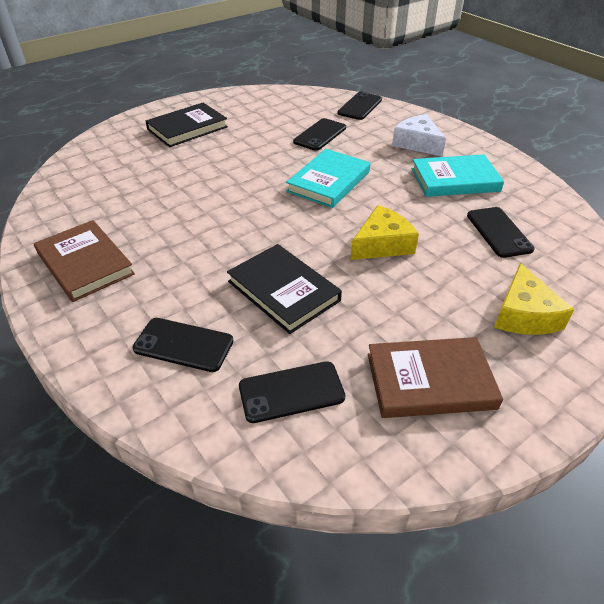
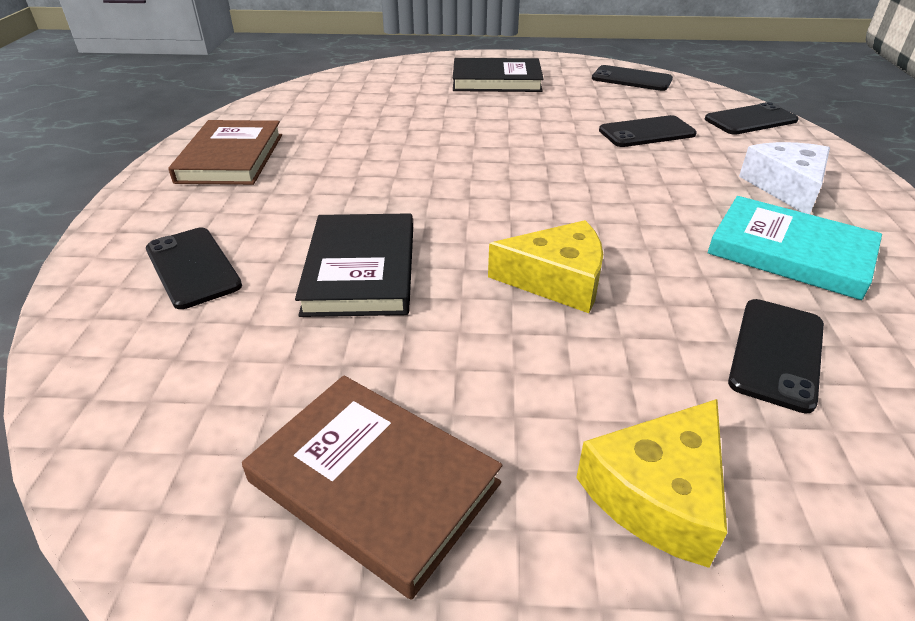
camera: 40 degrees right, 5 degrees down
black phone [239,361,345,423] -> black phone moved to [592,65,673,91]
turquoise book [286,149,370,208] -> none

